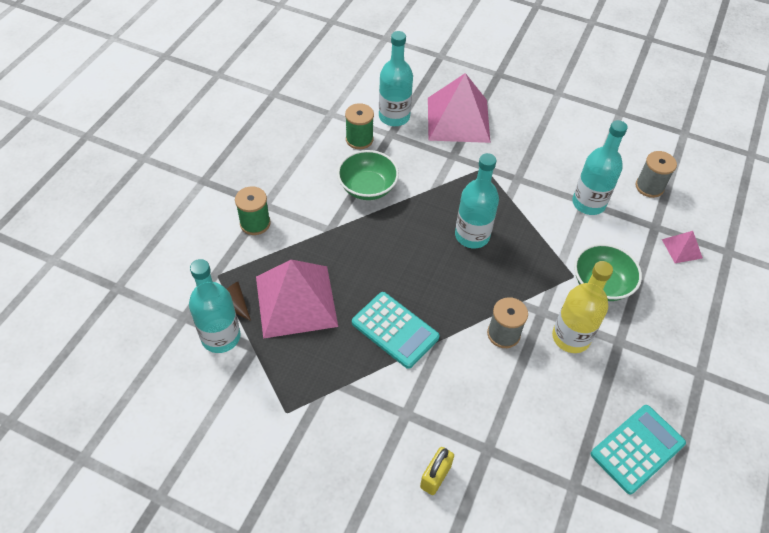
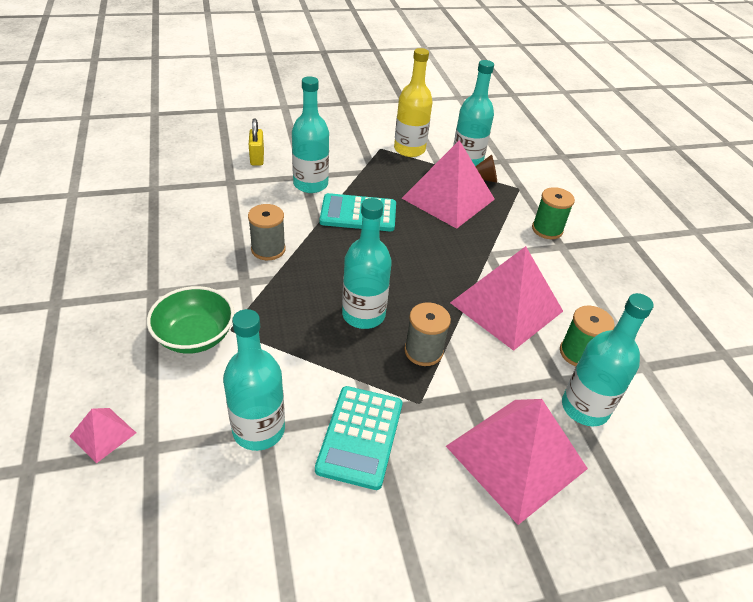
camera: 140 degrees right, 10 degrees down
green bowl [337,150,399,200] -> pink pyramid [450,246,563,351]
yellow bottle [552,261,613,353] -> yellow bottle moved to [394,48,432,157]
turquoise calculator [591,405,686,494] -> turquoise calculator moved to [315,386,402,490]
grey spool [636,151,677,198] -> grey spool moved to [404,302,451,366]
none -> turquoise bottle [292,76,329,193]

